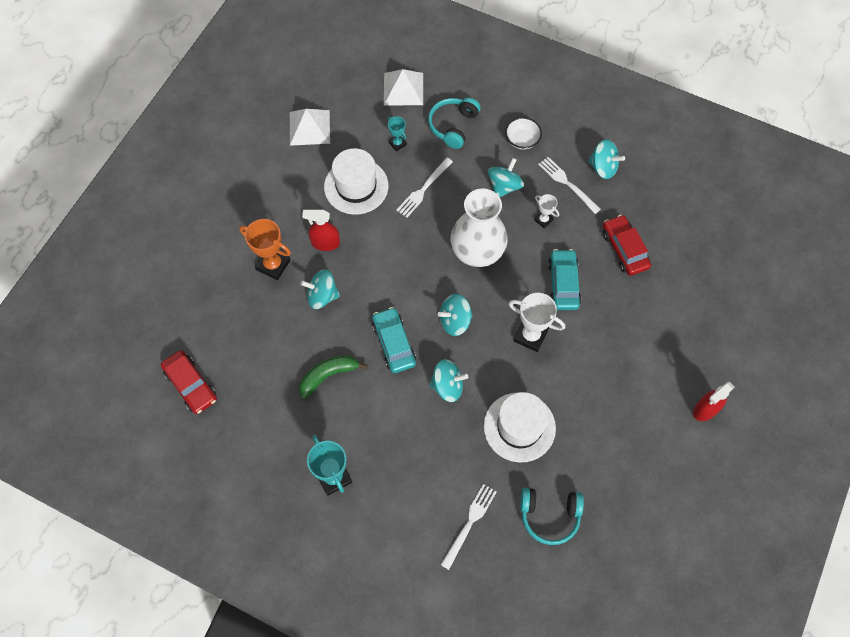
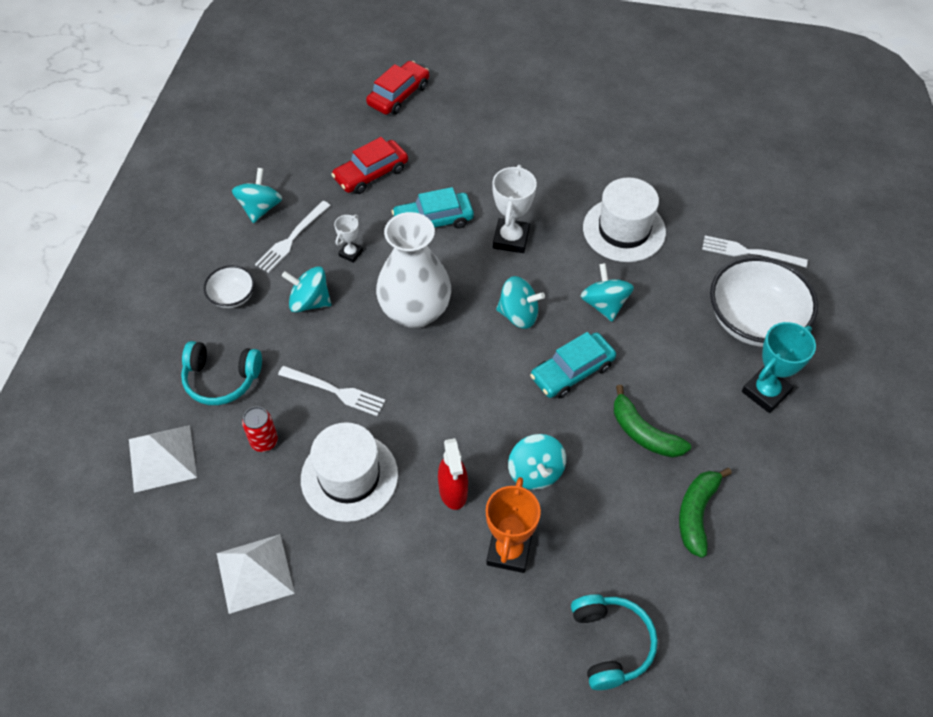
camera: 105 degrees left, 10 degrees down
red car [161,350,217,414] -> red car moved to [366,61,429,115]
turquoise trophy [388,116,407,151] -> red can [242,407,278,452]
turquoise spinning top [438,294,473,336] -> turquoise spinning top turned 45 degrees counterclockwise [496,276,545,329]
turquoise headphones [520,488,584,545] -> turquoise headphones moved to [571,594,658,690]
red spray bottle [693,382,735,421] -> none
none -> green banana [679,468,732,558]
none -> white bowl [710,257,818,347]

